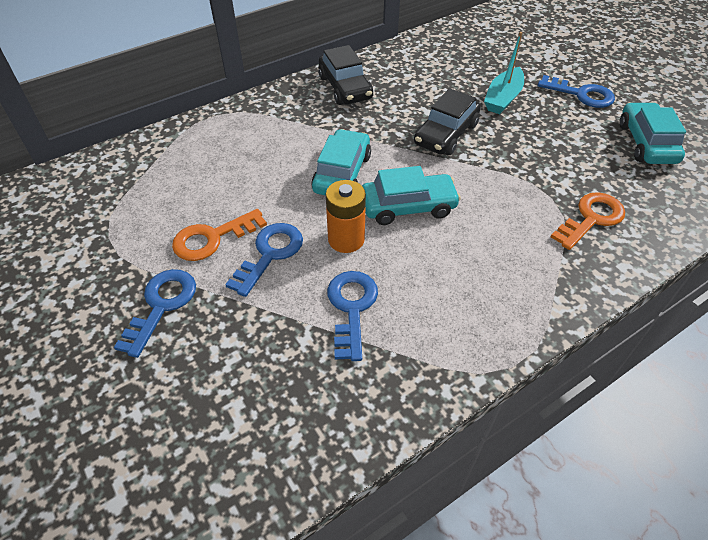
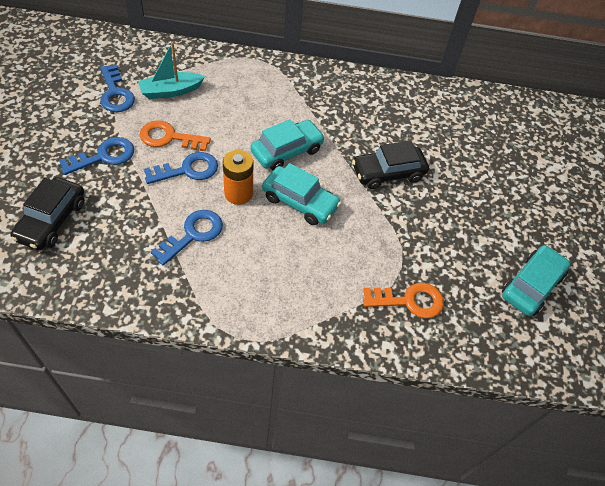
camera: 35 degrees right, 5 degrees up
black car [318,45,373,105] -> black car moved to [10,177,84,250]
turquoise boat [484,32,524,114] -> turquoise boat moved to [138,42,205,99]
blue key [538,75,615,108] -> blue key moved to [100,64,135,112]

